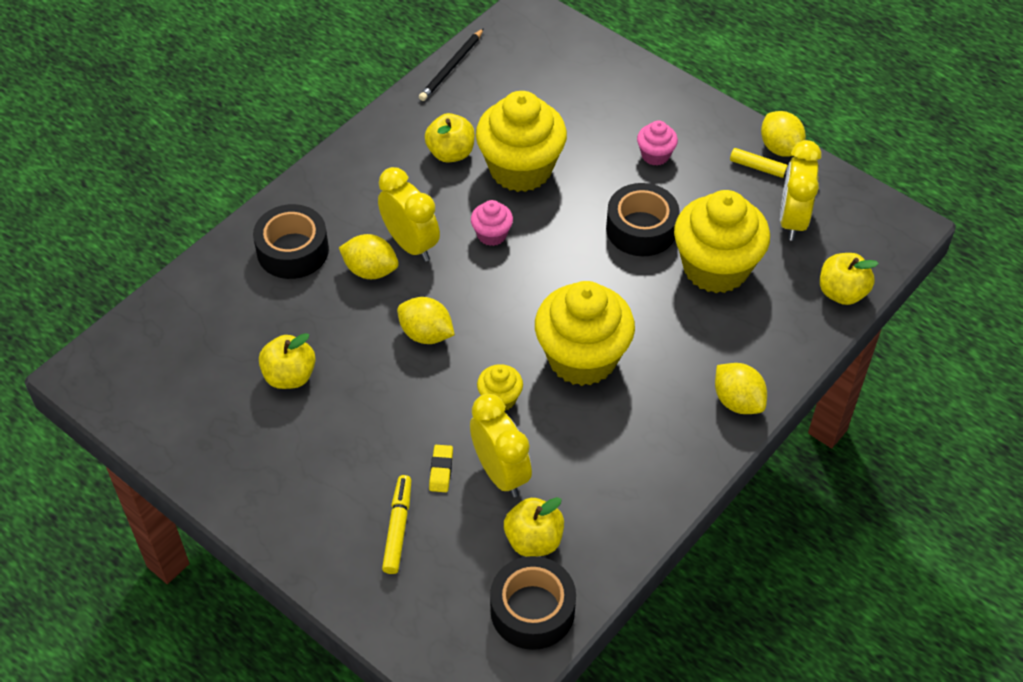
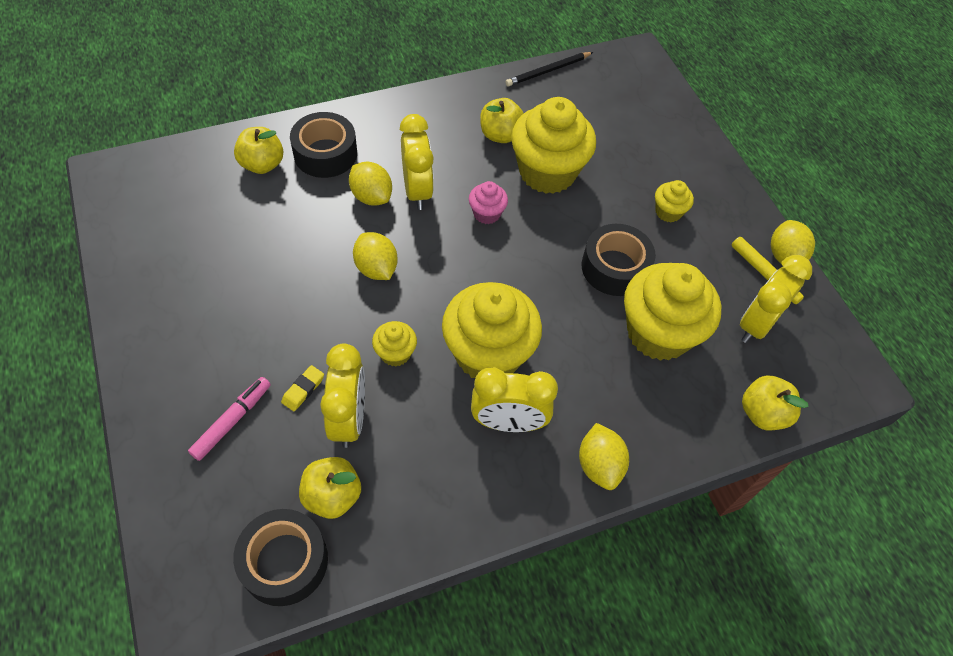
camera: 25 degrees right, 5 degrees up
yellow apple [259,333,316,389] -> yellow apple moved to [234,127,283,174]
yellow marker [382,475,411,574] -> pink marker [188,377,271,461]
pink cupcake [637,120,678,166] -> yellow cupcake [655,180,694,223]
none -> yellow clock [471,367,558,432]

